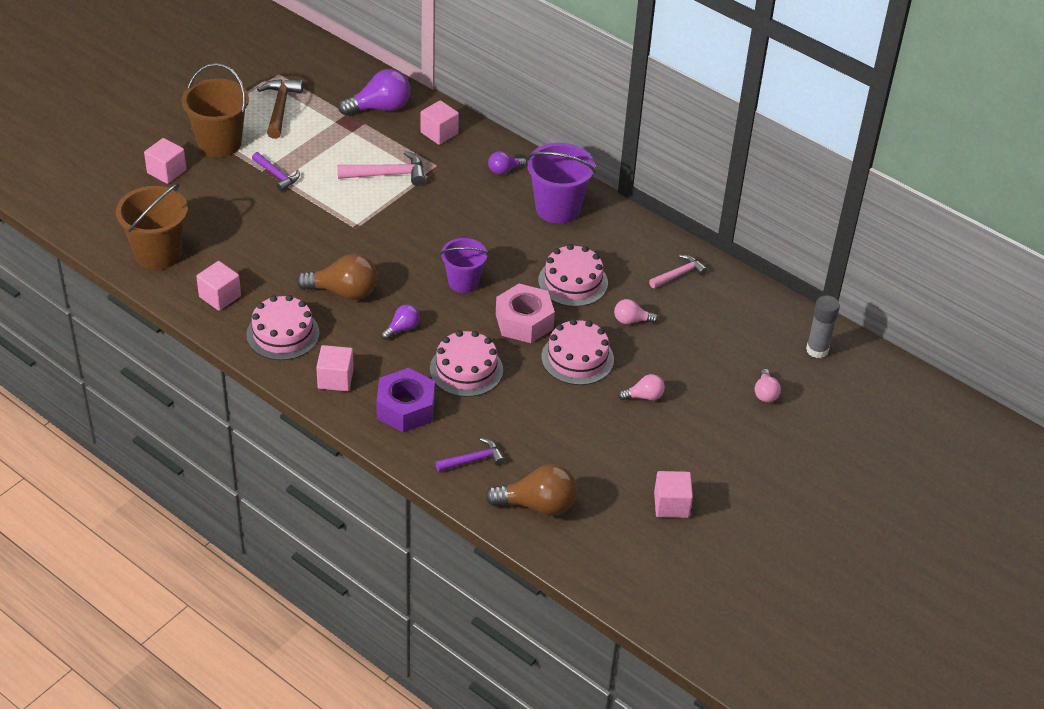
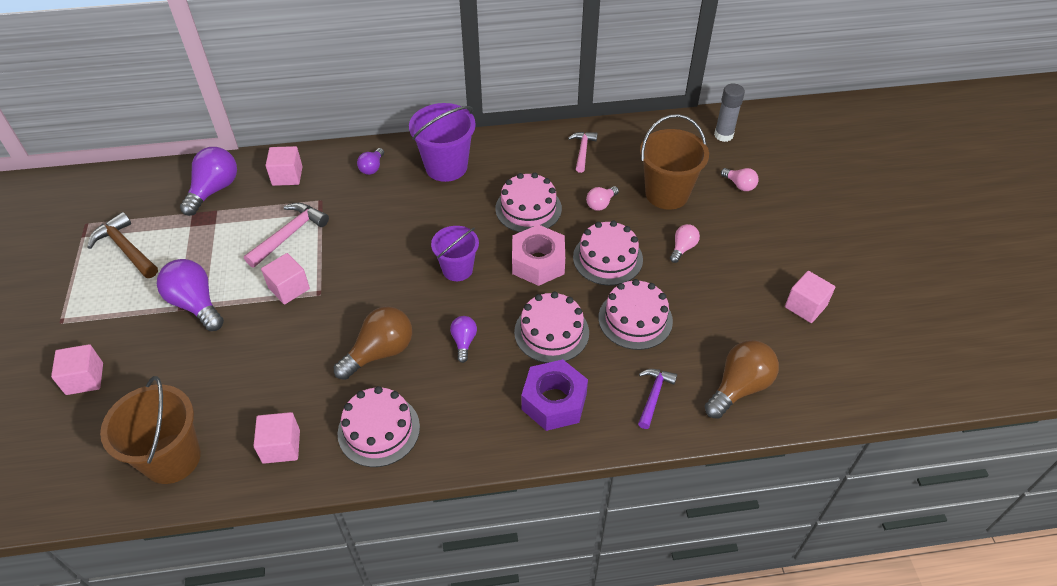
camera: 45 degrees left, 5 degrees up
brown bucket [182,63,249,157] -> brown bucket moved to [640,114,709,210]
purple hammer [252,152,300,191] -> purple light bulb [157,259,224,331]
pink cube [316,345,354,391] -> pink cube moved to [261,253,310,304]
none -> pink cake [599,279,673,350]

